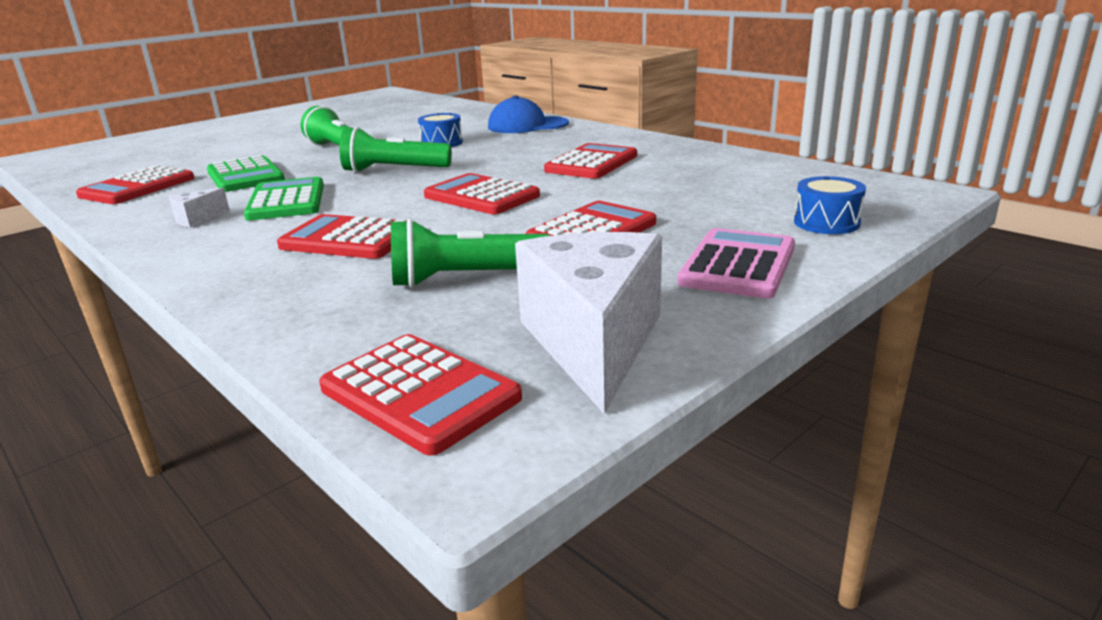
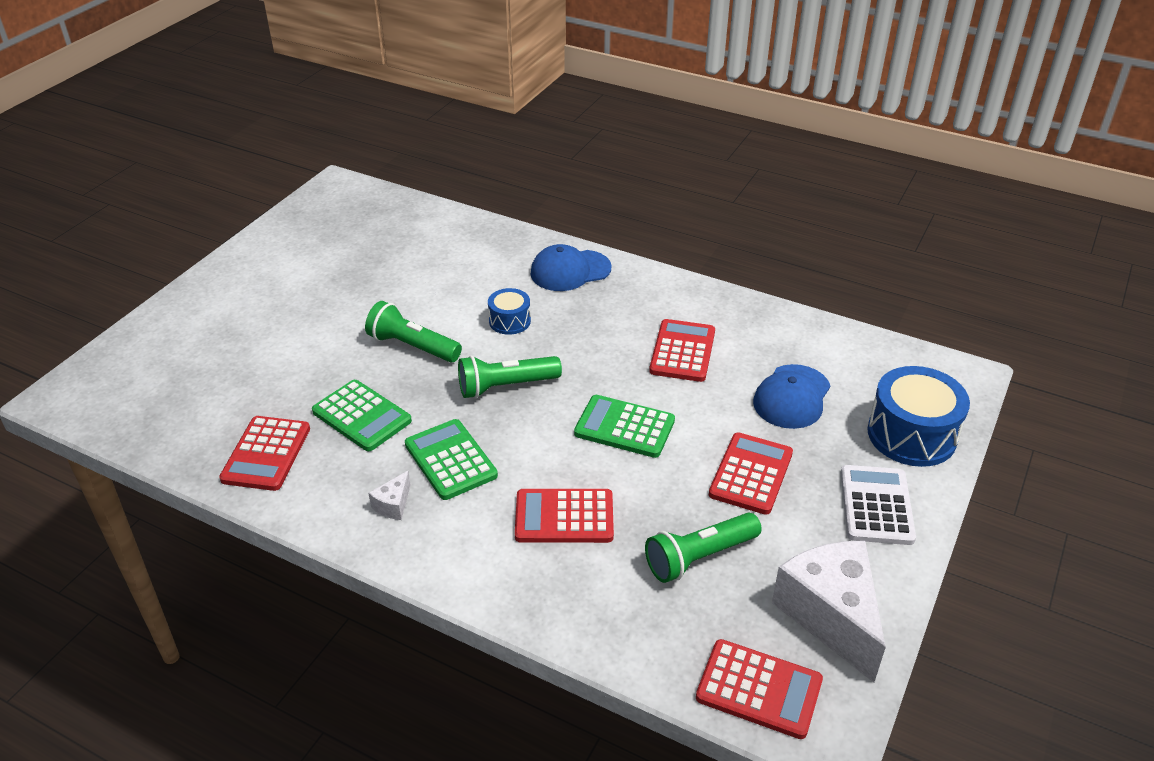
camera: 20 degrees left, 15 degrees up
red calculator [424,173,540,214] -> green calculator [574,395,675,458]
pink calculator [677,228,795,299] -> white calculator [841,465,916,545]
blue drum [794,176,866,234] -> blue drum [867,366,970,467], size x1.85
none -> blue cap [753,364,830,429]

